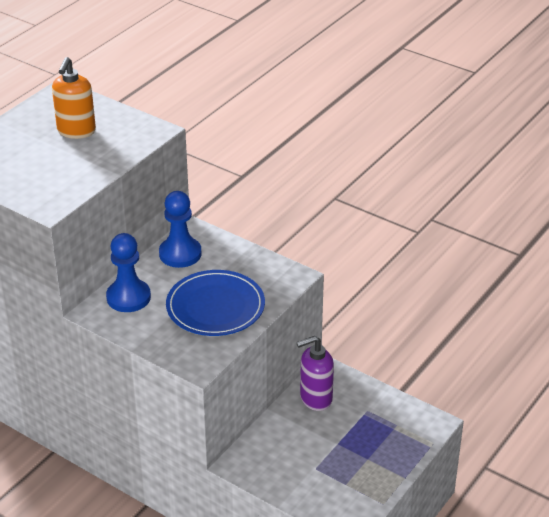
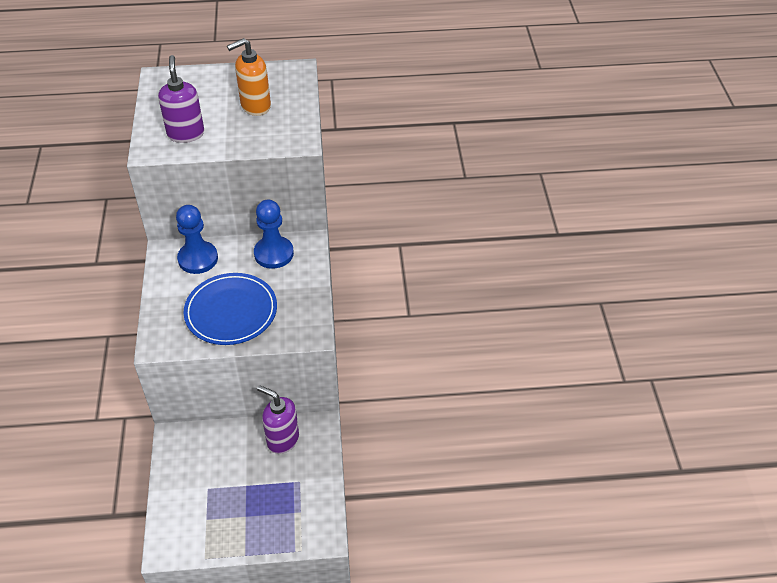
camera: 50 degrees right, 10 degrees up
none -> purple soap dispenser [158,55,204,143]

